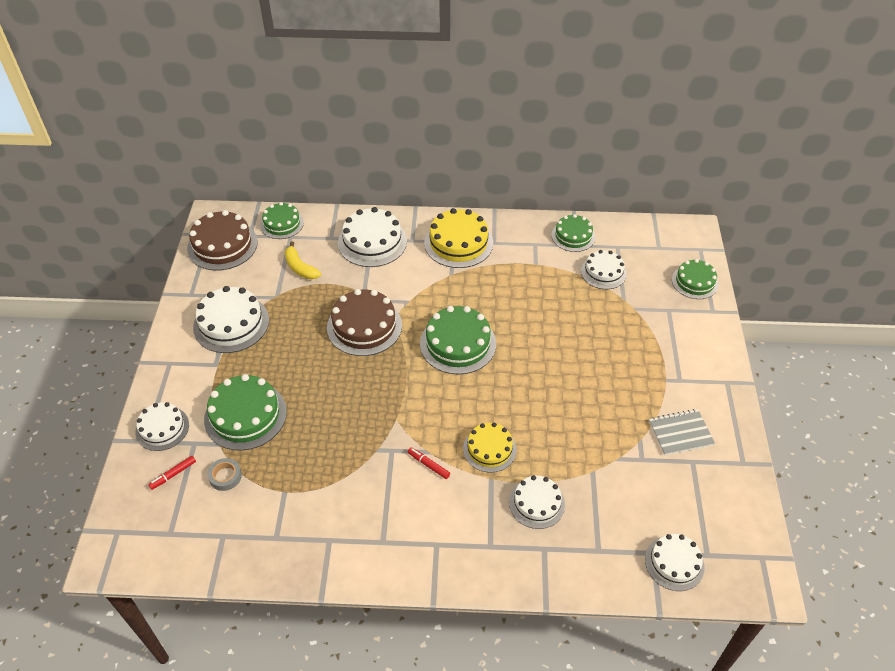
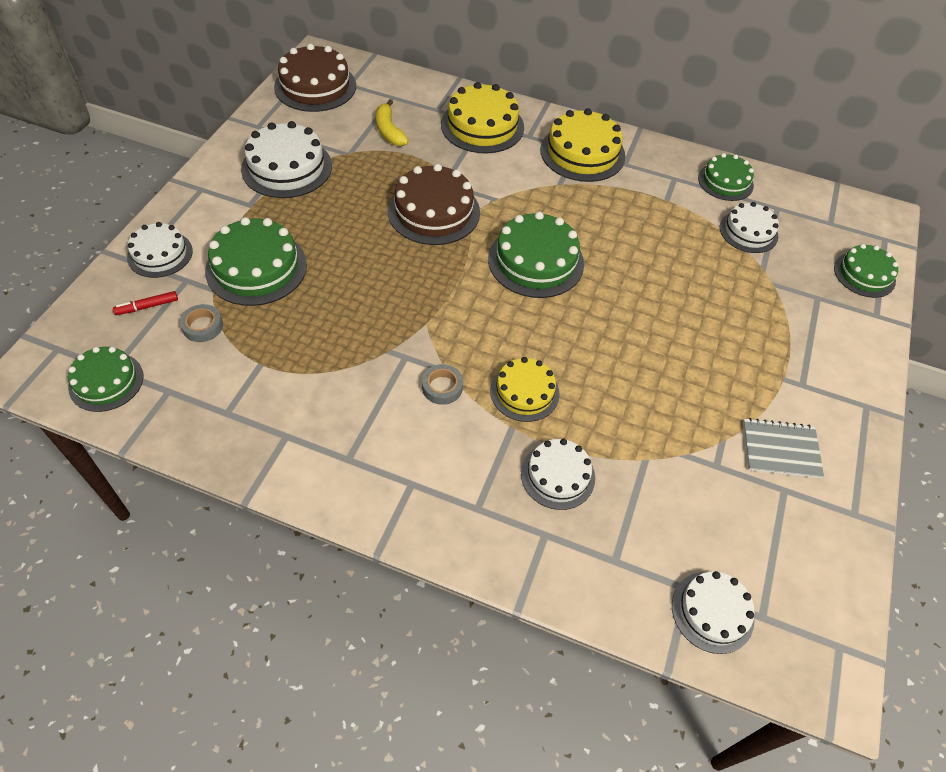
camera: 15 degrees right, 5 degrees up
green cake [260,202,304,239] -> green cake moved to [68,347,144,412]
white cake [338,207,407,267] -> yellow cake [441,82,524,153]
red marker [408,447,450,479] -> grey tape [422,364,463,405]

